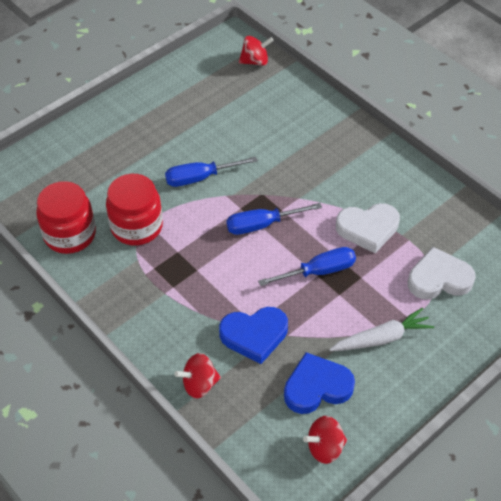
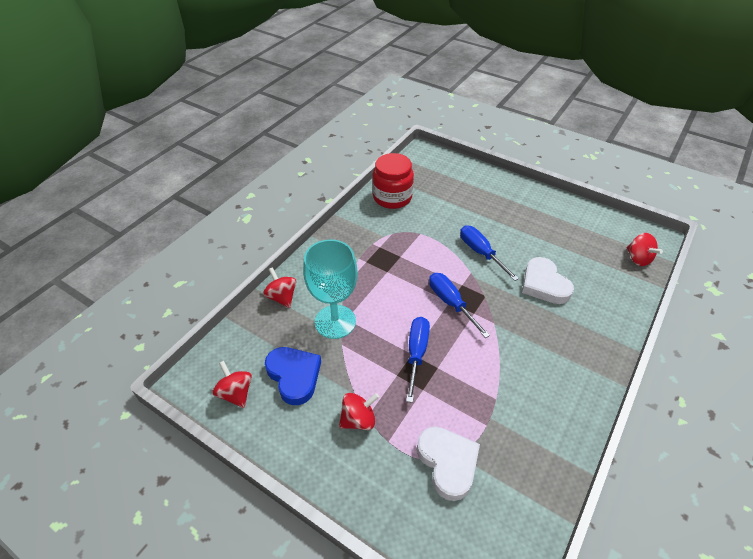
camera: 75 degrees right, 5 degrees down
red jar [106,174,163,245] -> none
blue heart [219,307,288,364] -> turquoise goblet [303,239,358,339]
blue screwdriver [258,247,356,286] -> blue screwdriver turned 135 degrees counterclockwise [406,317,430,403]
white carrot [329,308,434,351] -> red spinning top [339,393,379,430]
white heart [336,203,400,253] -> white heart moved to [522,257,574,304]

